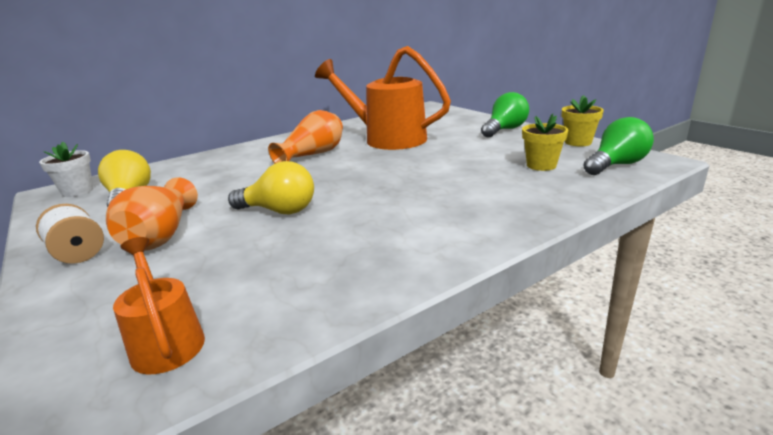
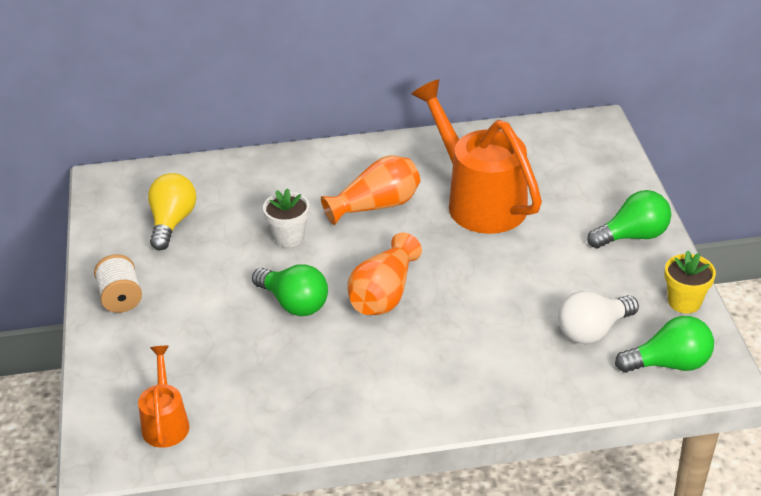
camera: 25 degrees right, 15 degrees up
white flower pot [39,142,93,197] -> white flower pot moved to [263,188,309,247]
orange vase [106,177,198,251] -> orange vase moved to [347,232,422,315]
yellow light bulb [228,161,314,214] -> green light bulb [252,264,328,316]
yellow flower pot [522,114,568,171] -> white light bulb [558,291,639,344]

